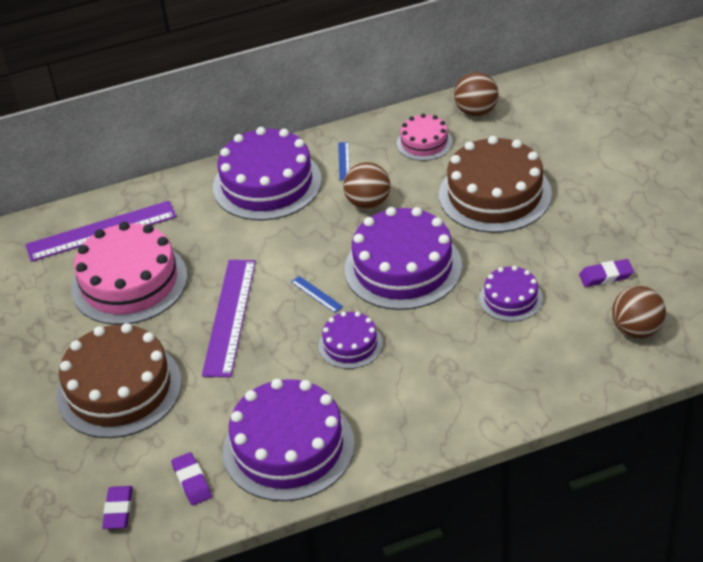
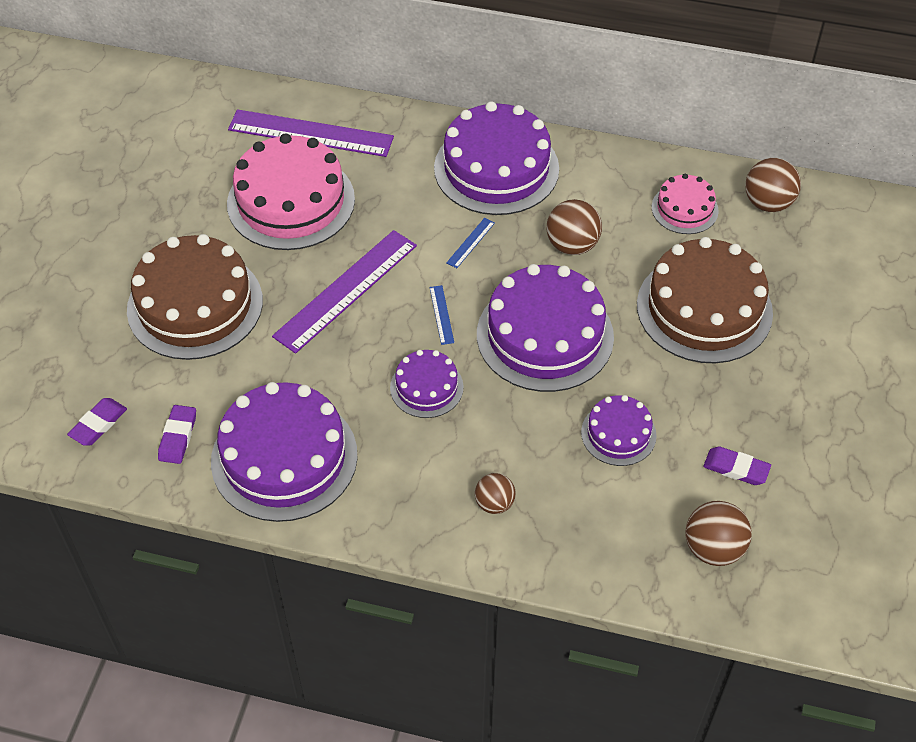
camera: 30 degrees right, 10 degrees up
blue ruler [338,142,350,180] -> blue ruler moved to [446,218,495,268]
none -> brown ball [475,473,516,514]

